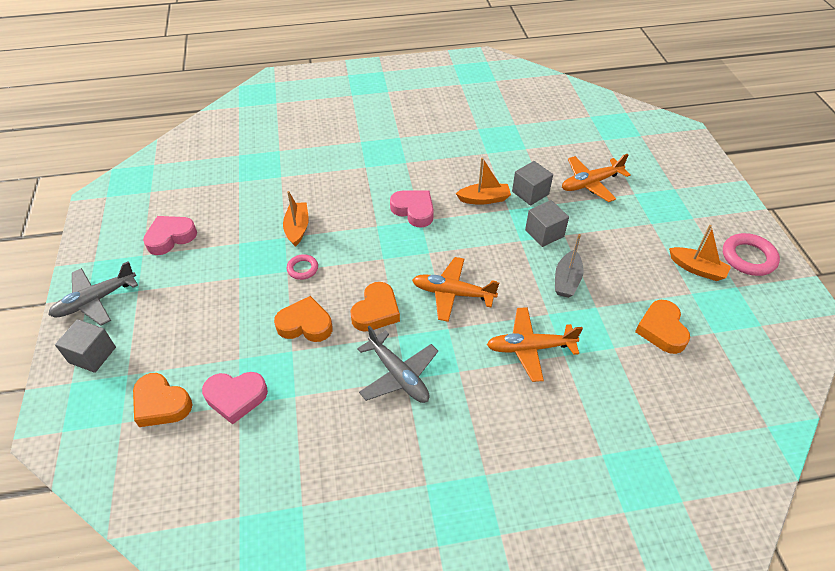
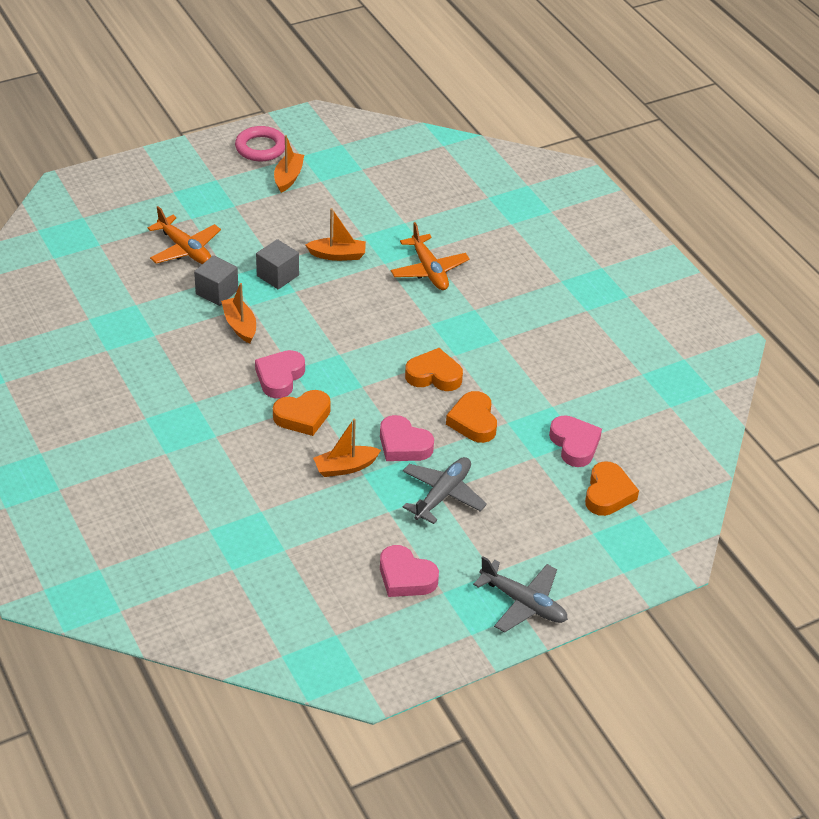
camera: 110 degrees left, 5 degrees down
grey cube [55,319,116,373] -> none
pink ring [287,254,318,280] -> pink heart [380,415,434,461]
grey plane [357,326,438,403] -> grey plane moved to [402,457,487,524]
orange plane [412,257,499,322] -> none
grey boat [555,234,584,298] -> orange boat [306,208,366,261]
orange heart [635,300,690,354] -> orange heart moved to [273,390,331,436]

